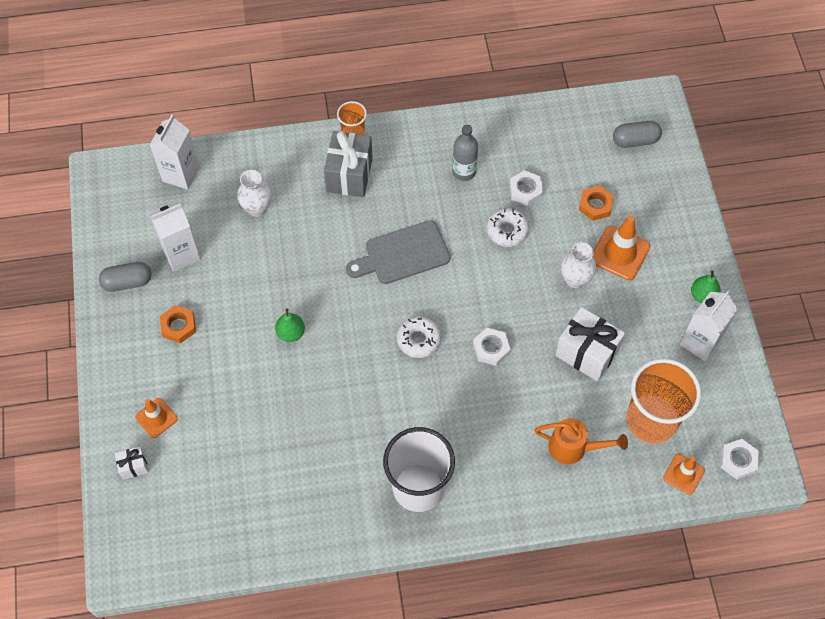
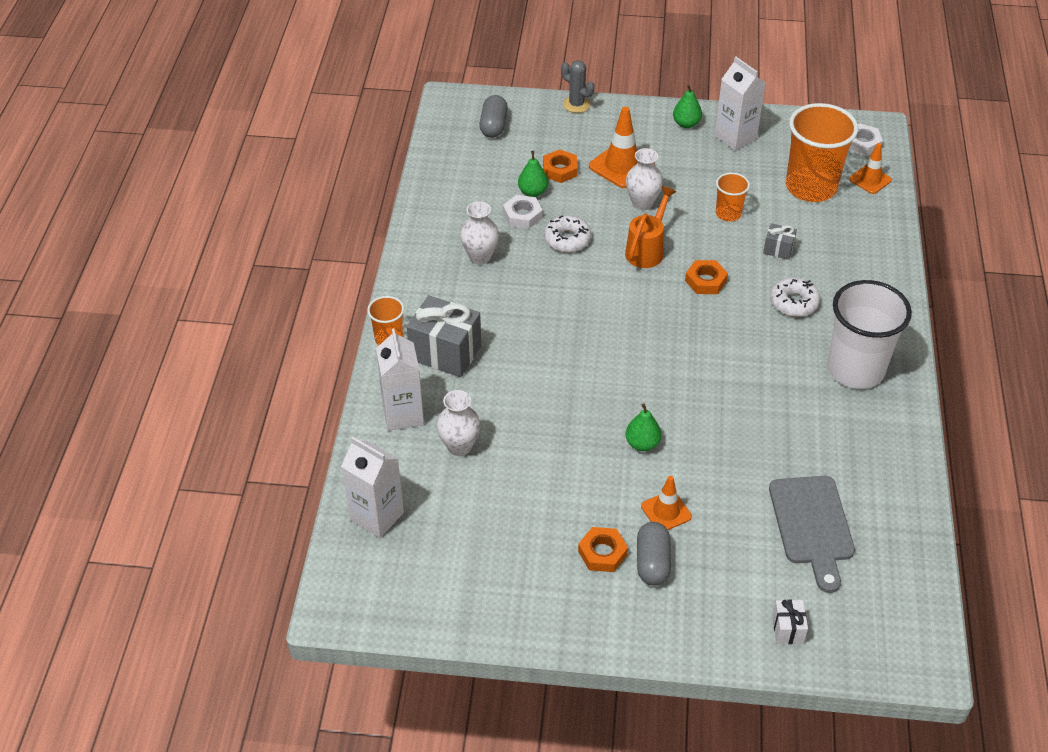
camera: 75 degrees left, 15 degrees down
grey capsule [99,262,152,292] -> grey capsule moved to [637,522,671,586]
orange traffic cone [135,398,178,438] -> orange traffic cone moved to [641,476,692,530]
white carton [150,203,201,272] -> white carton moved to [376,328,424,431]
grey cutting board [346,220,450,284] -> grey cutting board moved to [769,476,855,593]
white donut [397,316,441,358] -> white donut moved to [770,277,820,317]
grey bottle [452,125,478,181] -> white vase [460,201,499,265]
white nut [473,328,511,366] -> orange nut [685,260,728,294]
orange watering can [534,418,628,464] -> orange watering can moved to [625,186,676,268]
white gift [555,307,625,381] -> orange cup [716,173,750,221]
none -> green pear [518,151,548,197]
none -> grey cactus [561,60,595,113]
none -> grey gift [763,223,797,260]

